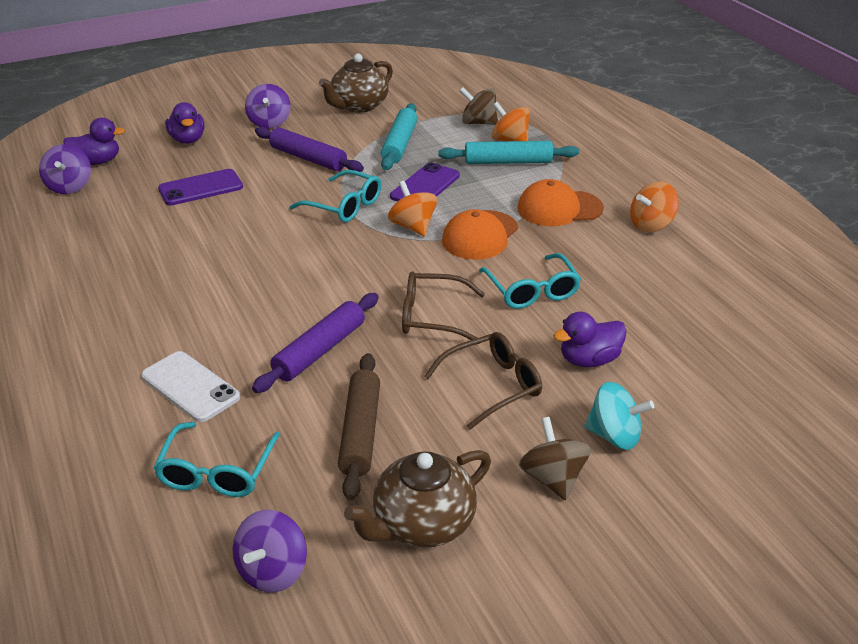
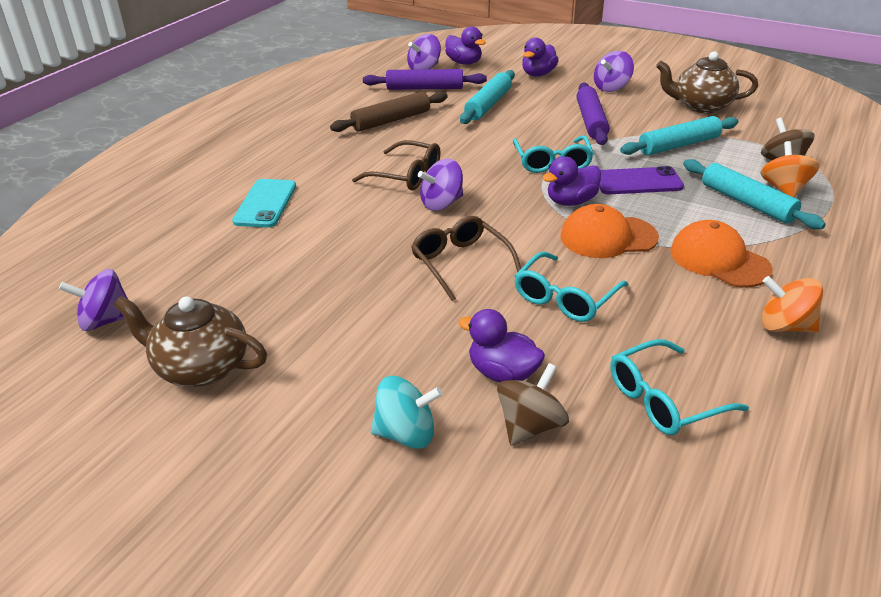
camera: 55 degrees right, 0 degrees up
white phone [141,351,240,422] -> turquoise phone [232,179,296,228]
turquoise glasses [153,422,281,497] -> turquoise glasses moved to [610,339,749,435]
purple phone [158,169,243,205] -> turquoise rolling pin [460,70,515,124]
purple rolling pin [252,293,379,393] -> purple rolling pin moved to [363,69,487,90]
brown rolling pin [338,353,380,501] -> brown rolling pin moved to [330,92,448,132]
orange spinning top [388,181,437,237] -> purple duck [542,156,601,206]
brown glasses [424,332,542,430] -> brown glasses moved to [352,140,440,191]
brown spinning top [519,417,591,501] -> brown spinning top moved to [497,363,569,445]
turquoise spinning top [584,382,655,450] -> turquoise spinning top turned 75 degrees counterclockwise [371,376,443,449]
none -> purple spinning top [418,159,463,211]

